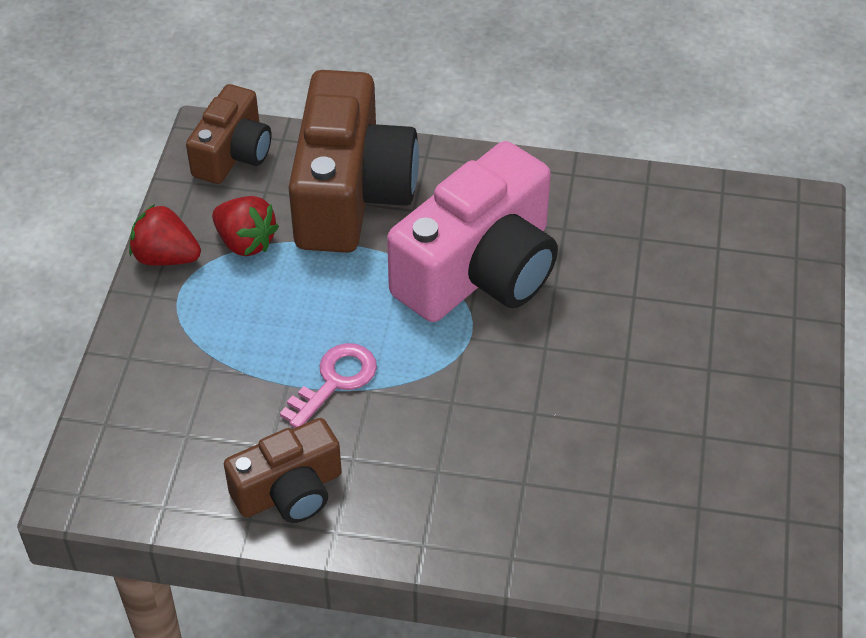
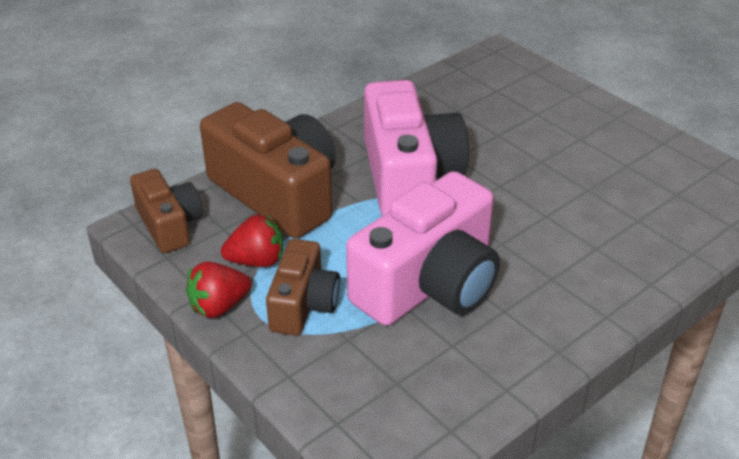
camera: 50 degrees left, 10 degrees down
brown camera [224,418,342,523] -> brown camera moved to [266,239,340,336]
pink key [280,343,377,428] -> pink camera [346,171,500,326]

